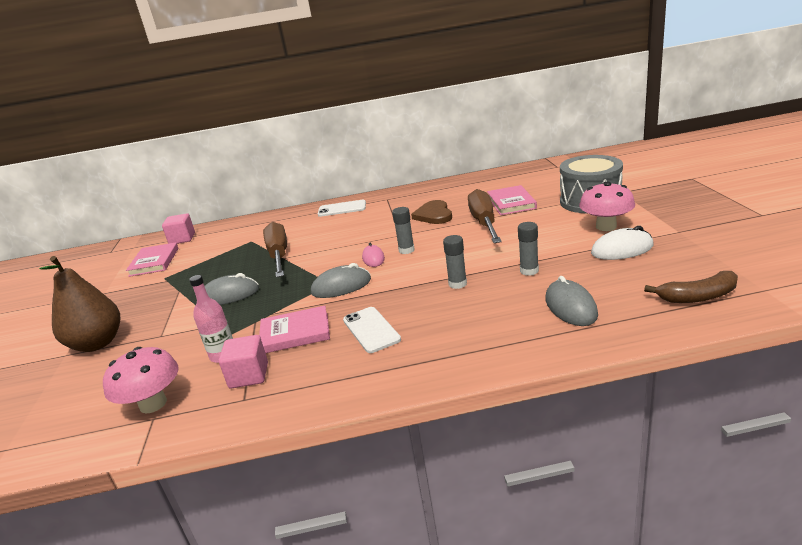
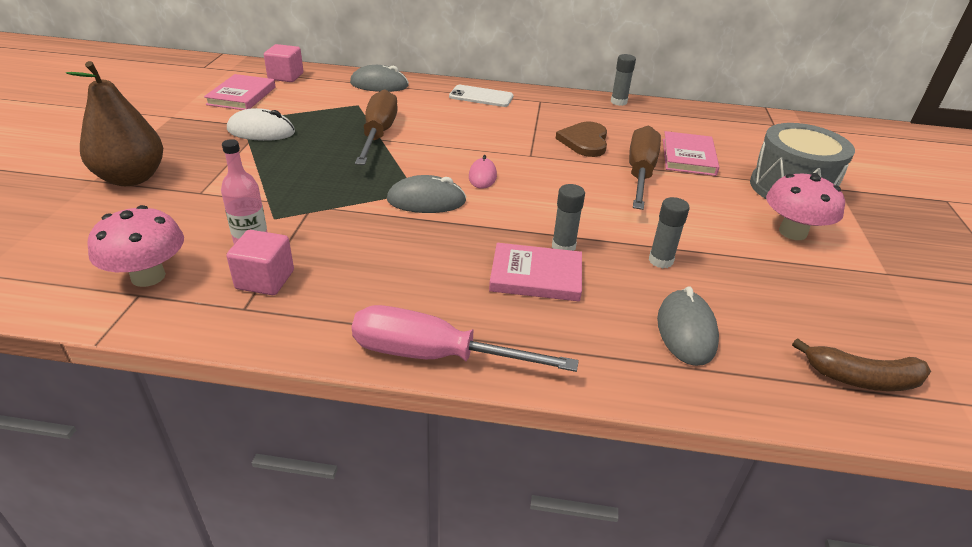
camera: 10 degrees right, 10 degrees up
grey mouse [205,273,259,305] -> grey mouse moved to [350,65,409,92]
pink book [259,306,330,353] -> pink book moved to [489,243,582,301]
white phone [343,307,401,353] -> none
grey glue stick [392,207,415,254] -> grey glue stick moved to [611,54,636,106]
white mouse [591,226,654,260] -> white mouse moved to [227,108,295,141]
none -> pink screwdriver [352,305,579,372]

